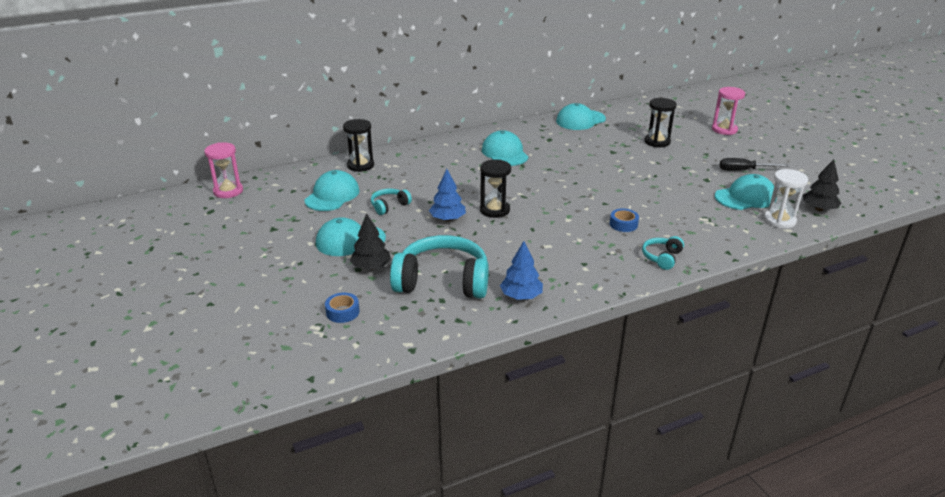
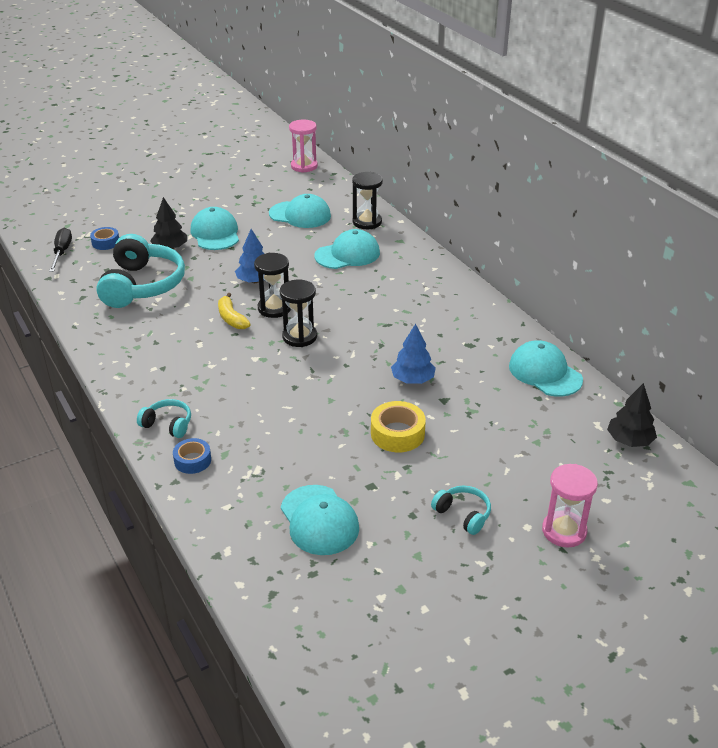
camera: 85 degrees right, 5 degrees up
turquoise headphones [371,189,412,215] -> turquoise headphones moved to [431,486,491,535]
turquoise cap [482,130,528,166] -> turquoise cap moved to [314,229,380,269]
blue tree [500,241,543,300] -> blue tree moved to [391,324,436,384]
blue tape [610,209,639,232] -> blue tape moved to [173,438,211,474]
black hourglass [644,98,677,147] -> black hourglass moved to [280,280,317,347]
black screwdriver [720,158,789,171] -> black screwdriver moved to [49,228,72,272]
white hourglass [764,169,808,229] -> none
black tree [803,159,842,211] -> black tree moved to [607,383,657,447]
none -> yellow banana [218,293,251,329]
none -> yellow tape [371,401,426,452]

